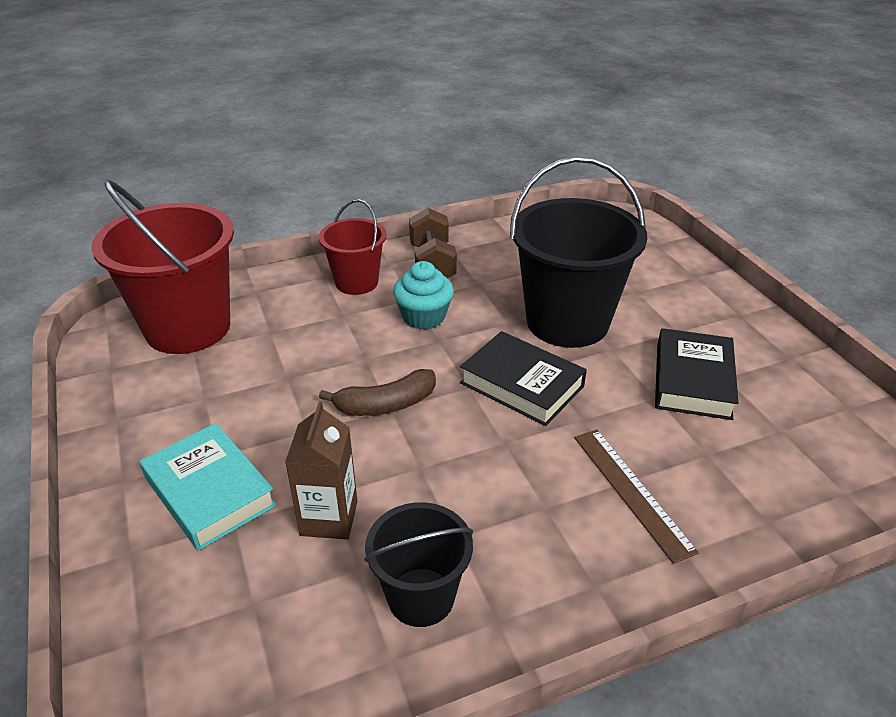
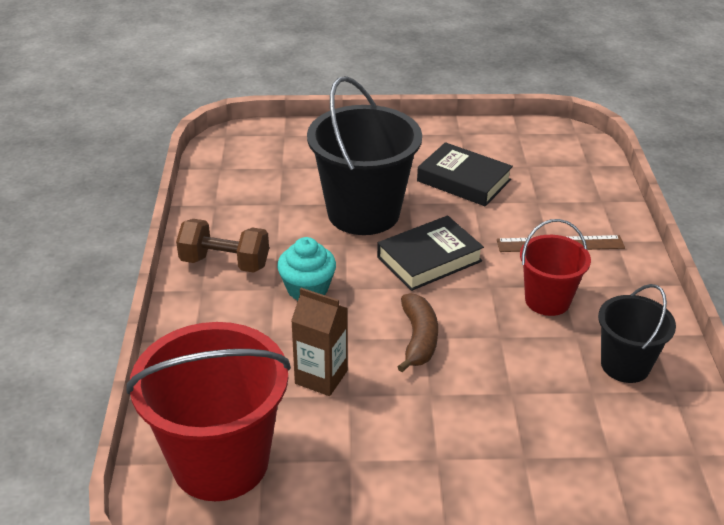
camera: 70 degrees left, 0 degrees up
turquoise book [140,423,277,551] -> none
brown carton [285,401,358,539] -> brown carton moved to [291,288,348,396]
red bucket [319,199,386,295] -> red bucket moved to [520,219,591,316]

